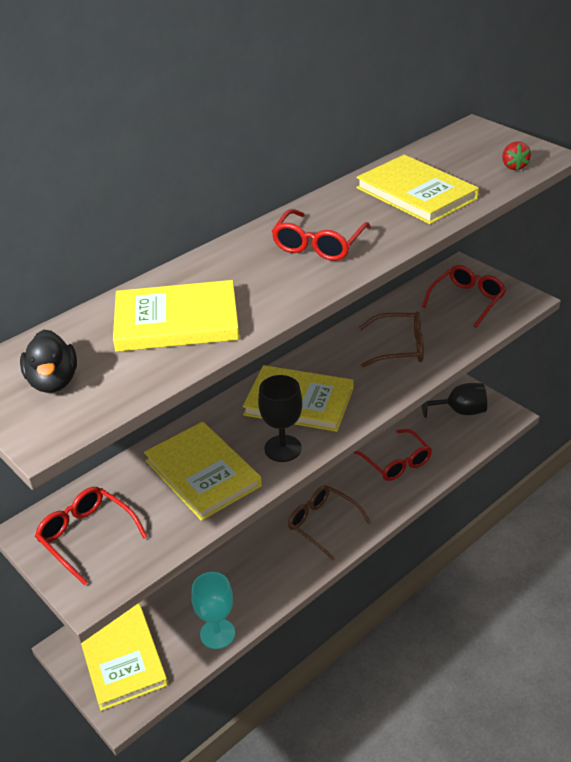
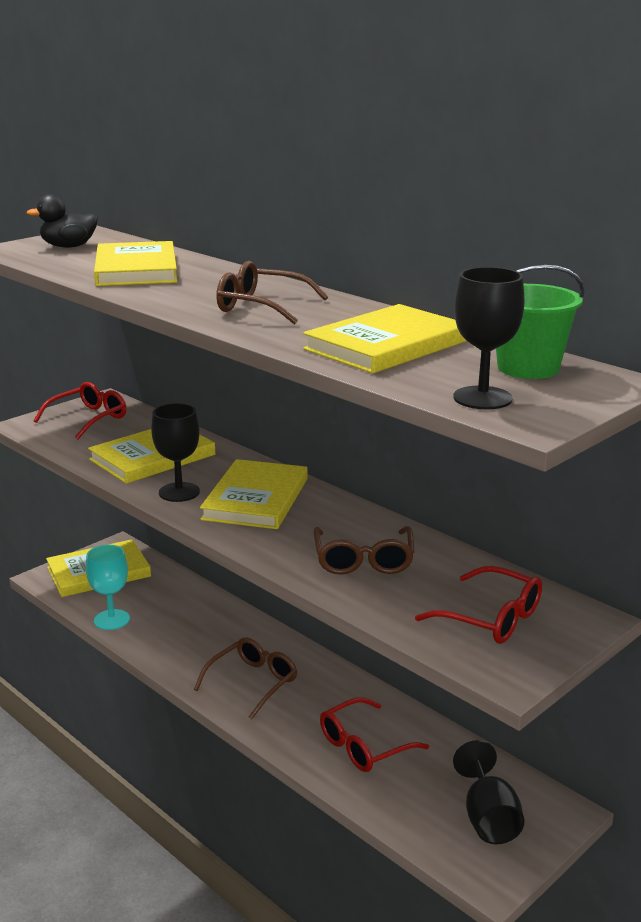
camera: 85 degrees right, 15 degrees down
red glasses [272,209,371,261] -> brown glasses [216,261,328,324]
red strawberry [502,141,531,171] -> black goblet [453,267,525,410]
none -> green bucket [496,265,585,379]

